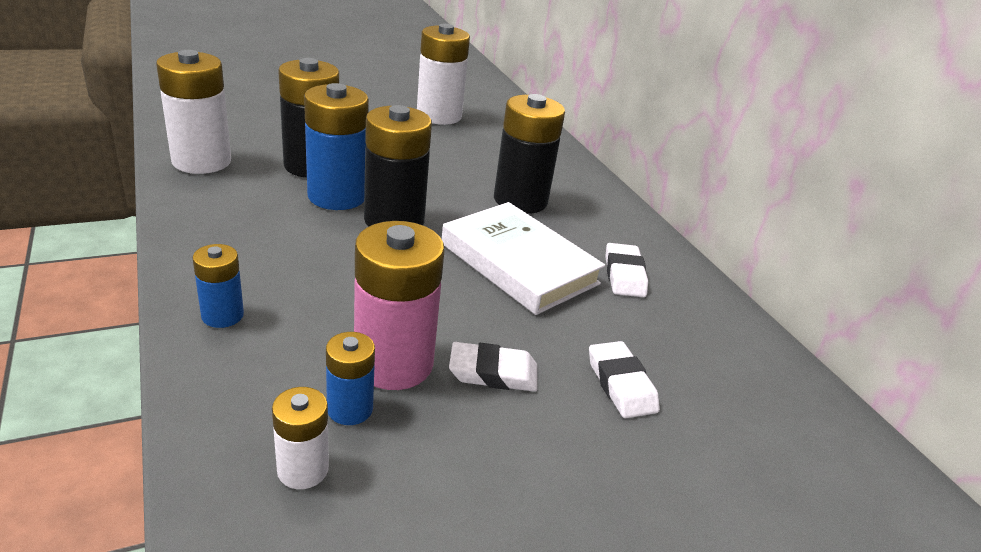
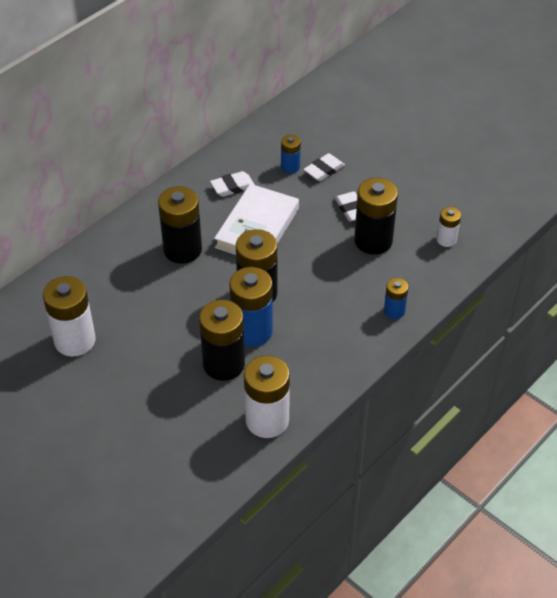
camera: 110 degrees left, 15 degrees up
blue battery [326,332,375,425] -> blue battery moved to [281,135,301,173]
pink battery [354,221,444,390] -> black battery [354,178,398,255]

